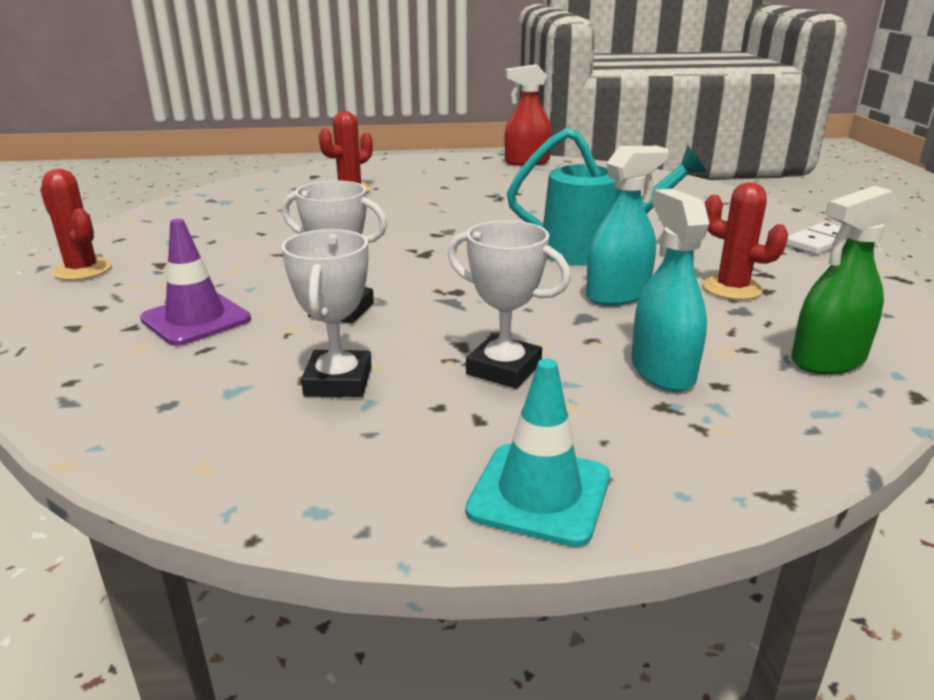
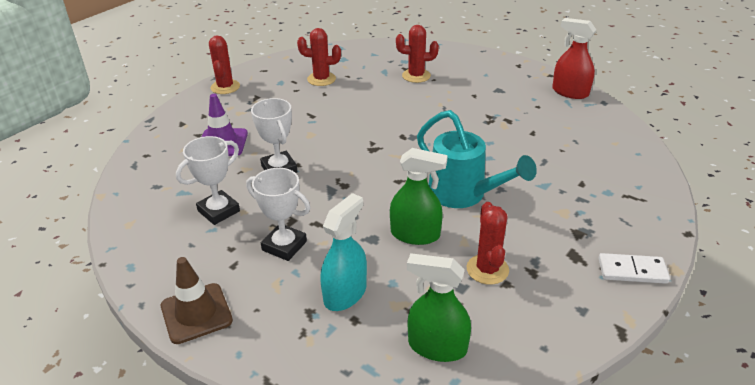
camera: 45 degrees right, 10 degrees up
white trophy [448,220,571,388] -> white trophy turned 45 degrees counterclockwise [246,168,310,261]
turquoise traffic cone [466,359,610,547] -> brown traffic cone [161,257,233,344]
turquoise spray bottle [586,146,669,306] -> green spray bottle [390,148,448,245]
none -> red cactus [297,28,341,86]

